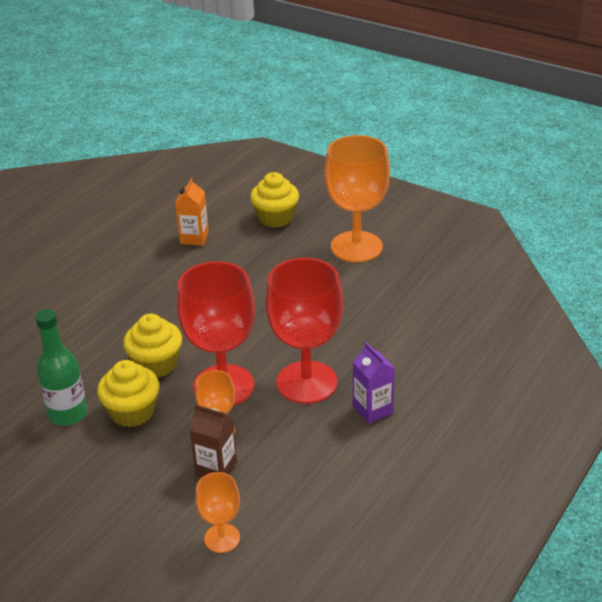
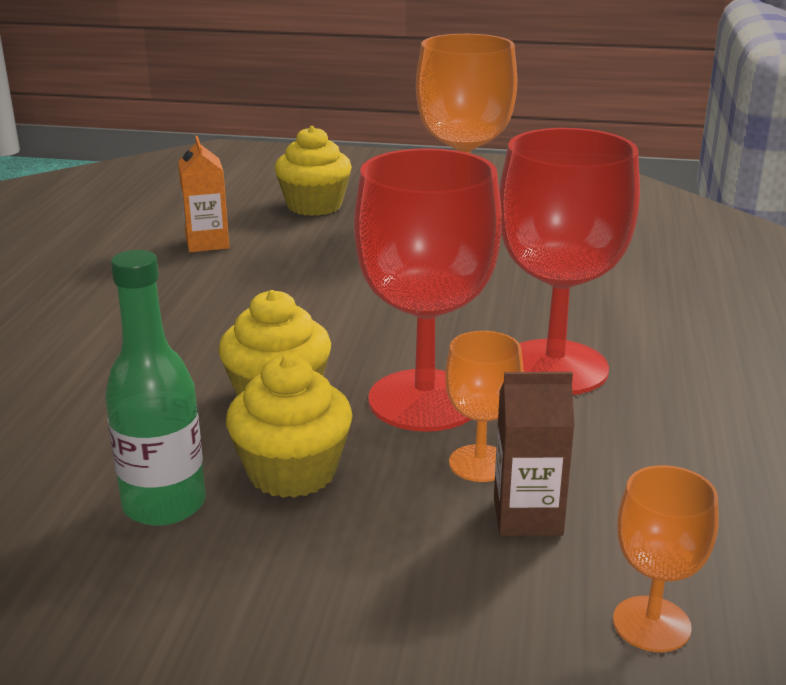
camera: 25 degrees left, 10 degrees down
purple carton [353,342,395,424] -> none

